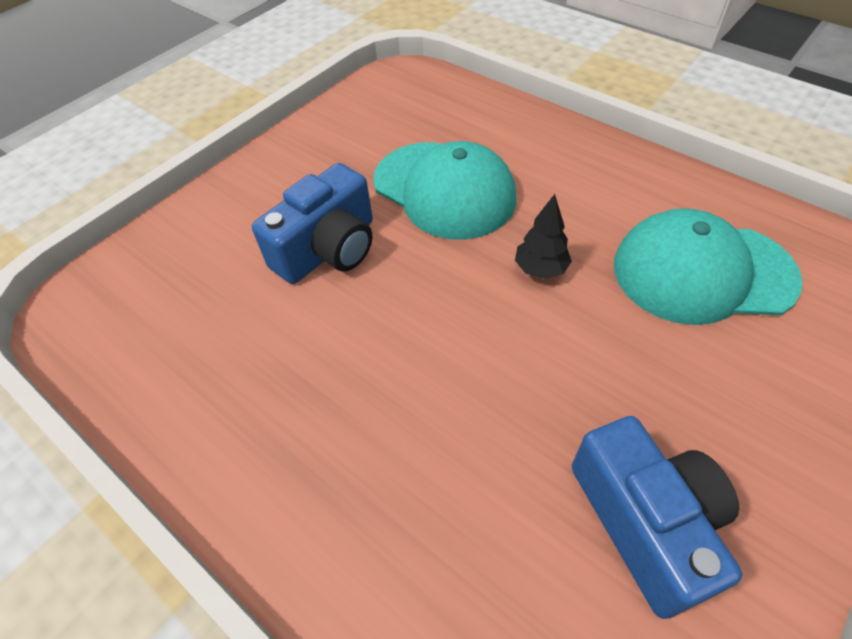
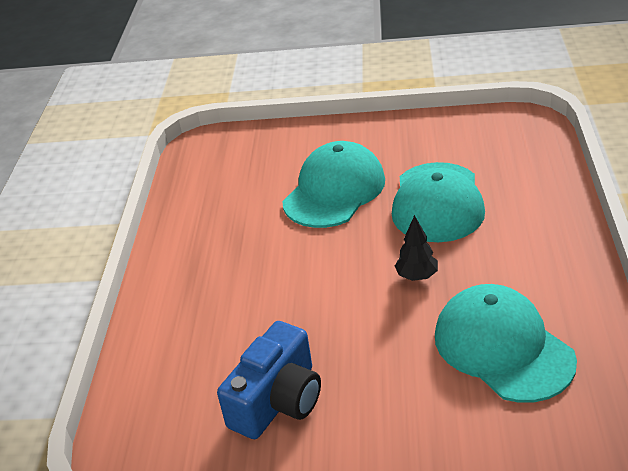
camera: 55 degrees right, 15 degrees down
blue camera [252,163,373,284] -> turquoise cap [282,141,385,228]

